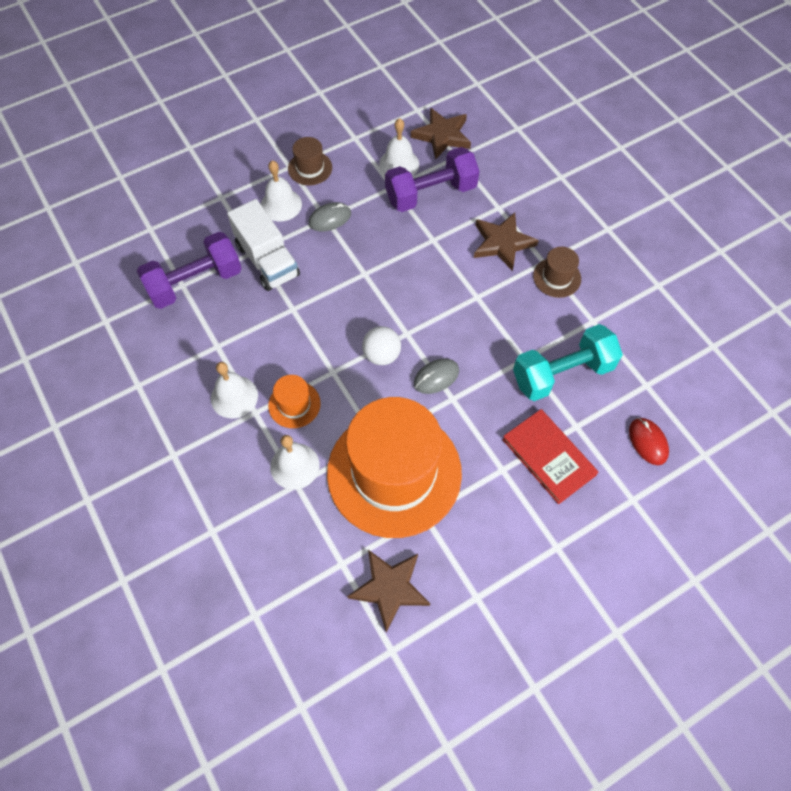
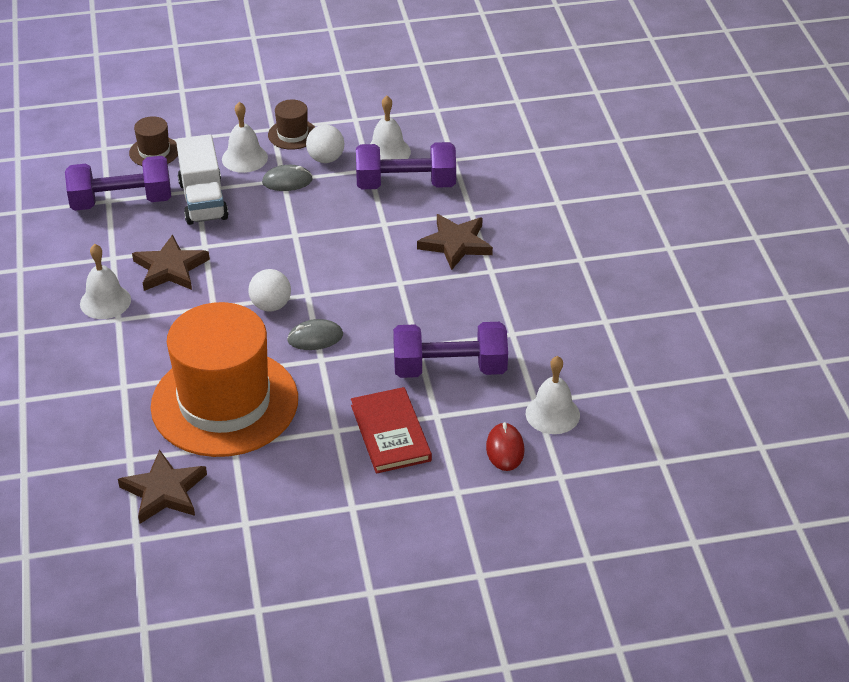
camera: 20 degrees right, 20 degrees down
orange hat [268,375,321,428] -> none
white bell [270,435,320,490] -> white bell moved to [526,356,580,434]
brown star [411,108,471,160] -> brown star moved to [132,234,210,291]
turquoise dumbbell [513,324,623,401] -> purple dumbbell [393,322,508,378]
brown hat [533,247,581,298] -> brown hat moved to [129,116,178,166]
none -> white ball [306,125,344,163]

